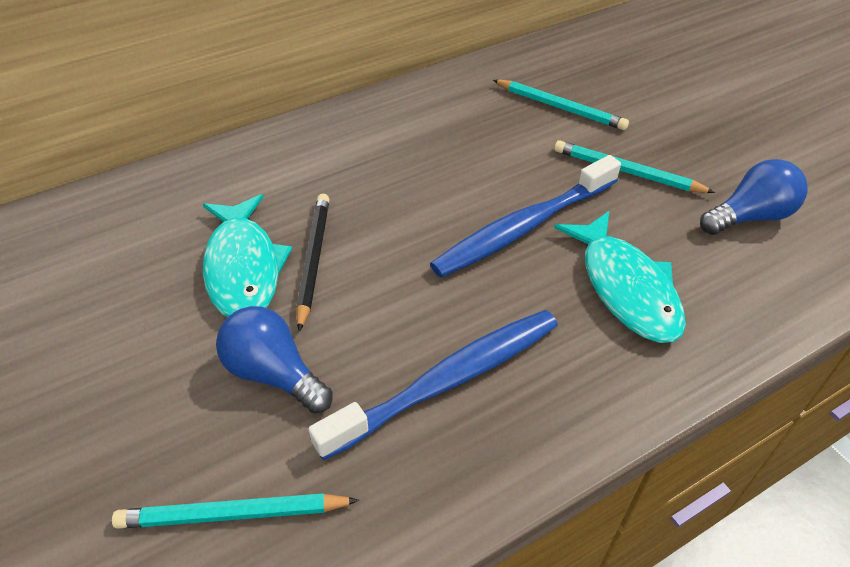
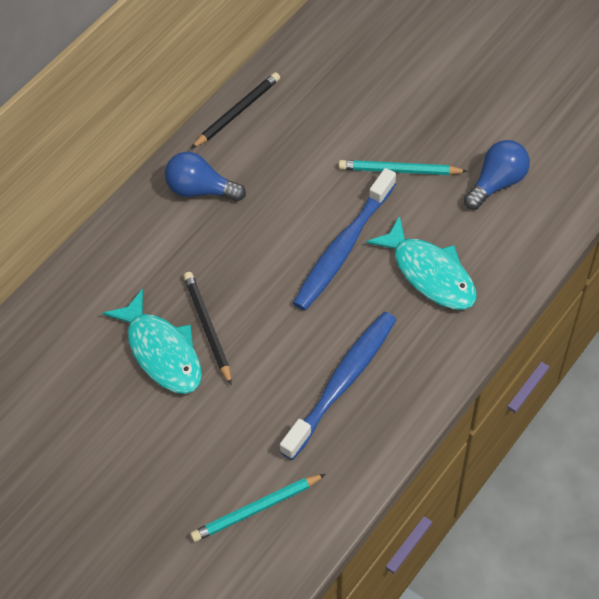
camera: 20 degrees left, 10 degrees up
blue light bulb [216,306,333,413] -> blue light bulb moved to [165,152,246,202]
turquoise pencil [493,80,629,130] -> none
none -> black pencil [191,72,280,149]

